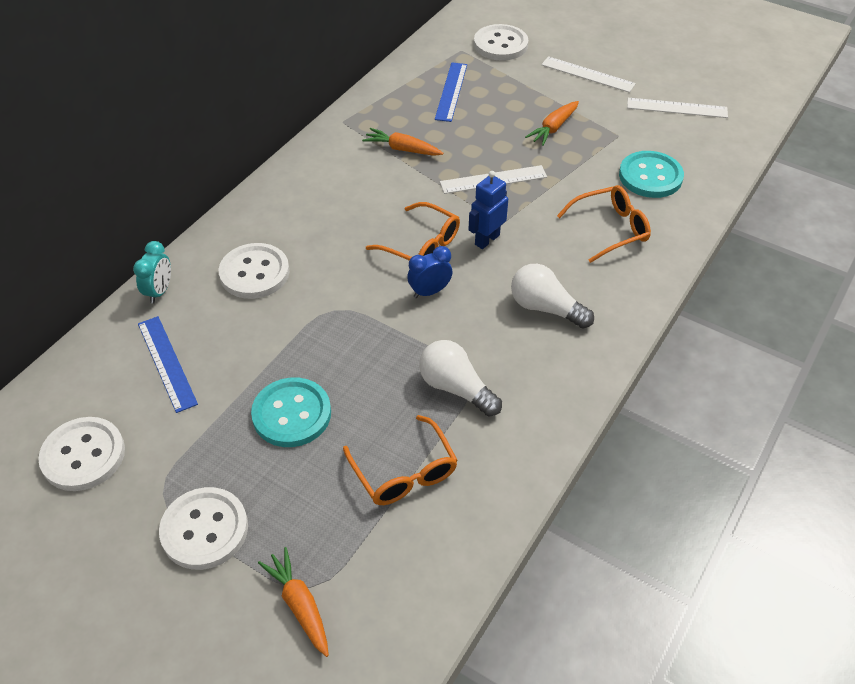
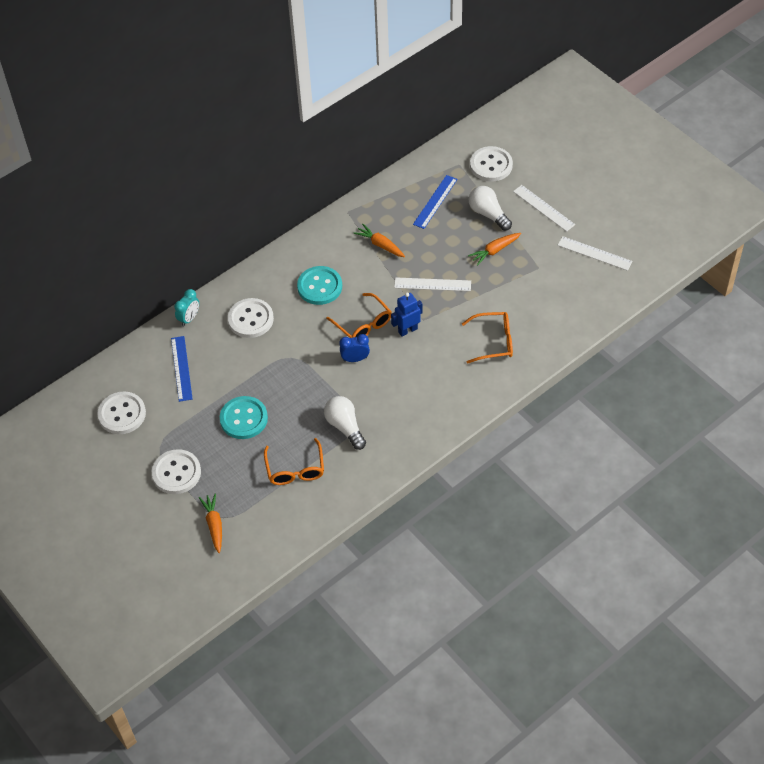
camera: 20 degrees right, 5 degrees up
white light bulb [511,264,594,329] -> white light bulb moved to [469,186,512,231]
turquoise button [619,151,684,198] -> turquoise button moved to [297,266,342,305]

